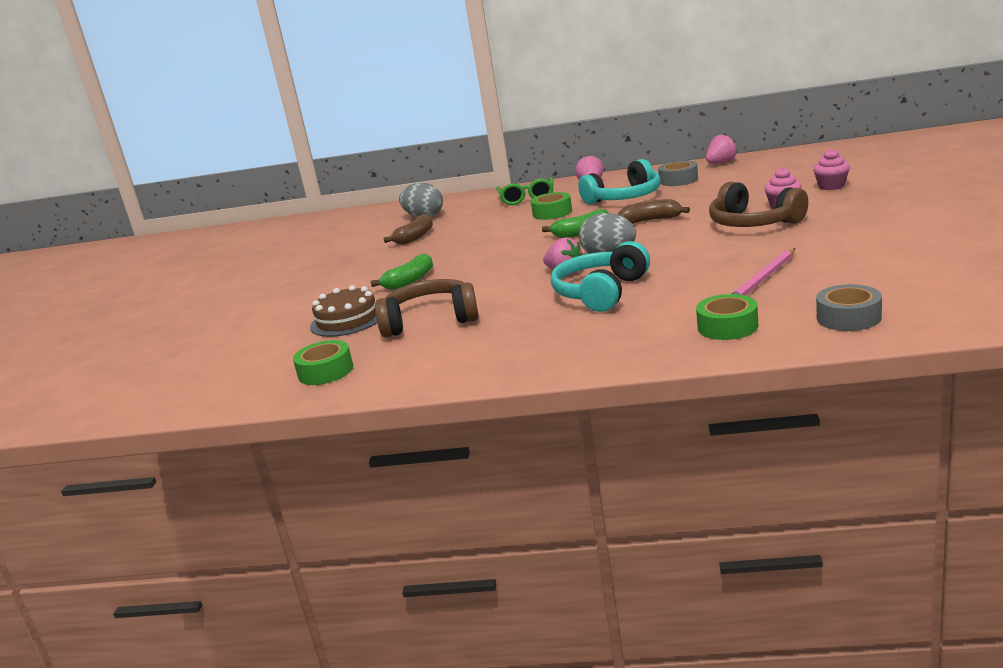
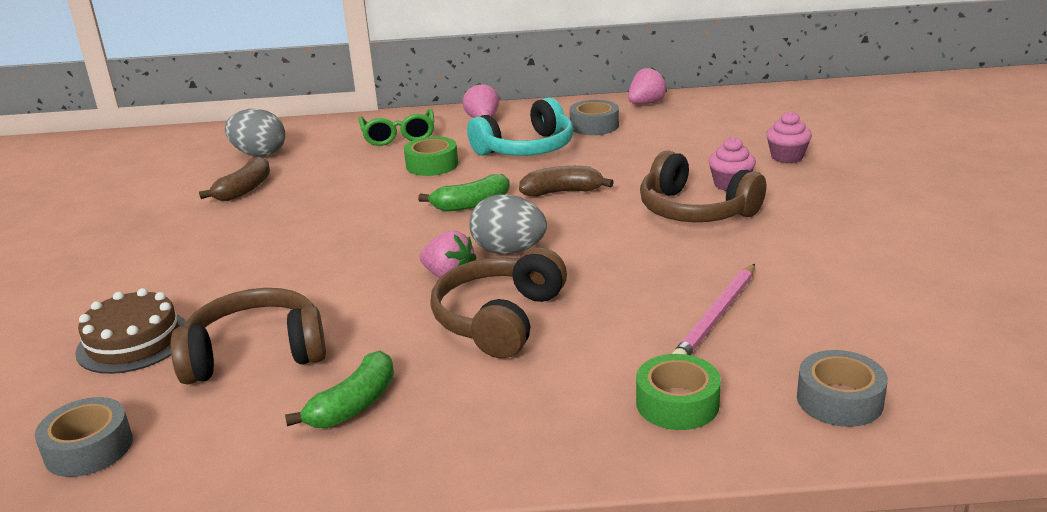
camera: 10 degrees left, 5 degrees up
green tape [293,340,353,385] -> grey tape [35,397,133,477]
green banana [371,253,433,290] -> green banana moved to [285,351,394,428]
turquoise headphones [551,241,650,312] -> brown headphones [430,247,567,359]

